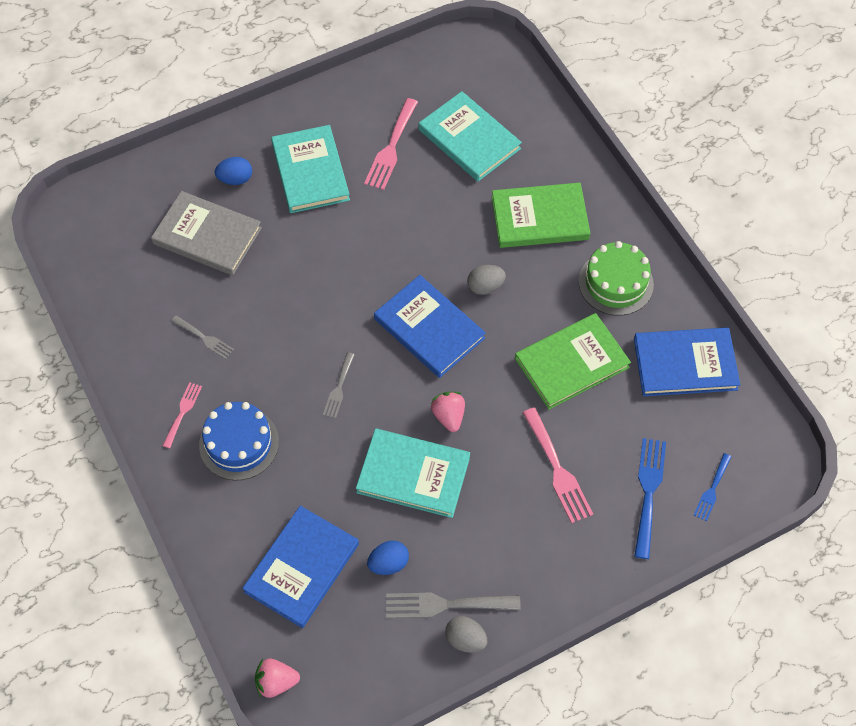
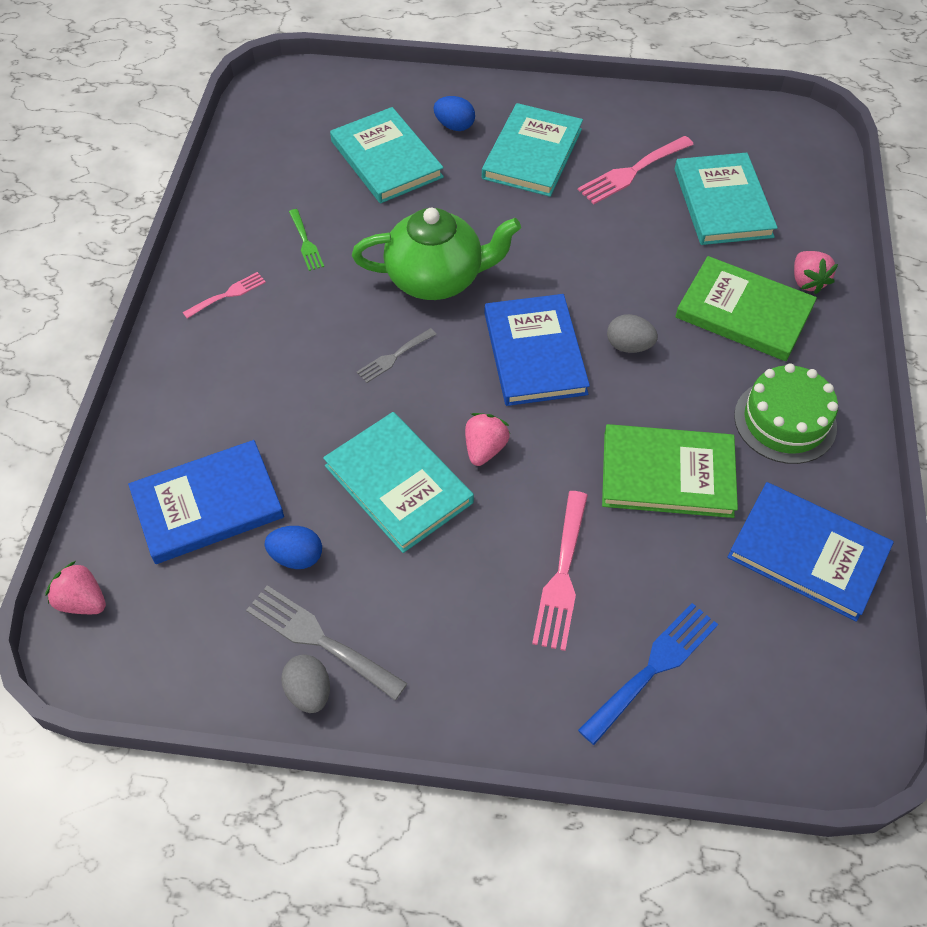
camera: 35 degrees right, 5 degrees down
grey book [151,191,262,275] -> turquoise book [330,107,444,203]
grey fork [172,315,234,359] -> green fork [289,209,324,271]
blue cake [199,402,279,481] -> none
blue fork [694,453,731,521] -> none
none -> green teapot [352,208,521,300]
none -> pink strawberry [794,251,838,294]

